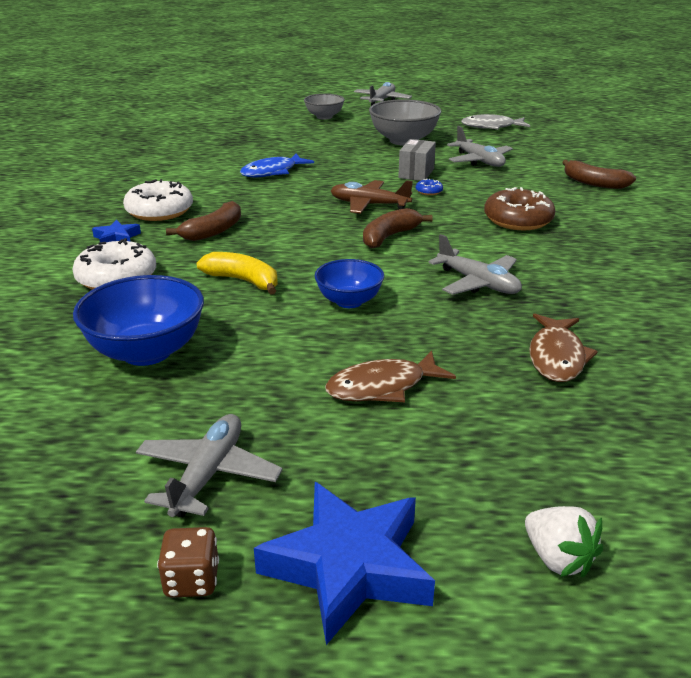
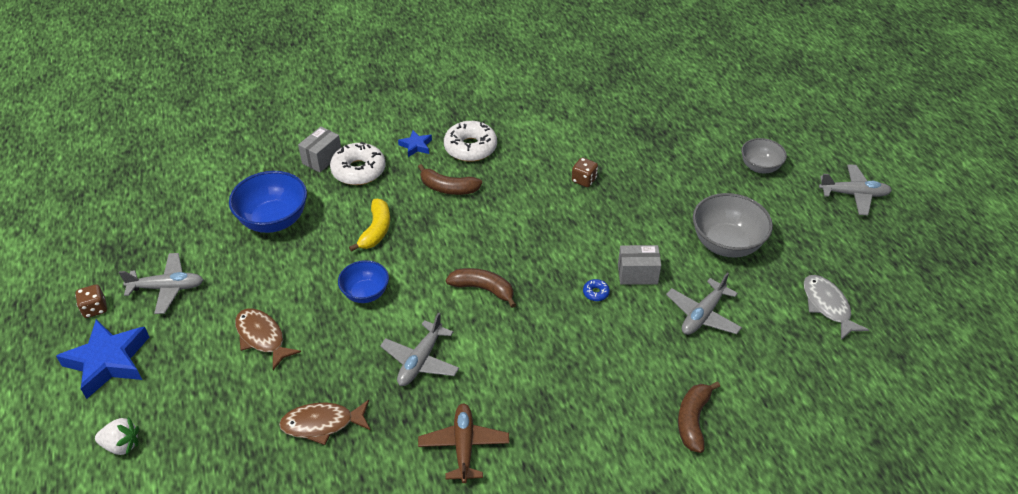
camera: 70 degrees right, 15 degrees up
blue fish [240,154,314,178] -> brown dice [572,157,598,187]
brown plane [330,180,413,214] -> brown plane moved to [418,403,509,483]
brown donut [484,187,556,230] -> none
white strawberry [525,506,603,578] -> white strawberry turned 120 degrees counterclockwise [95,416,139,455]
none -> grey box [298,126,341,172]

